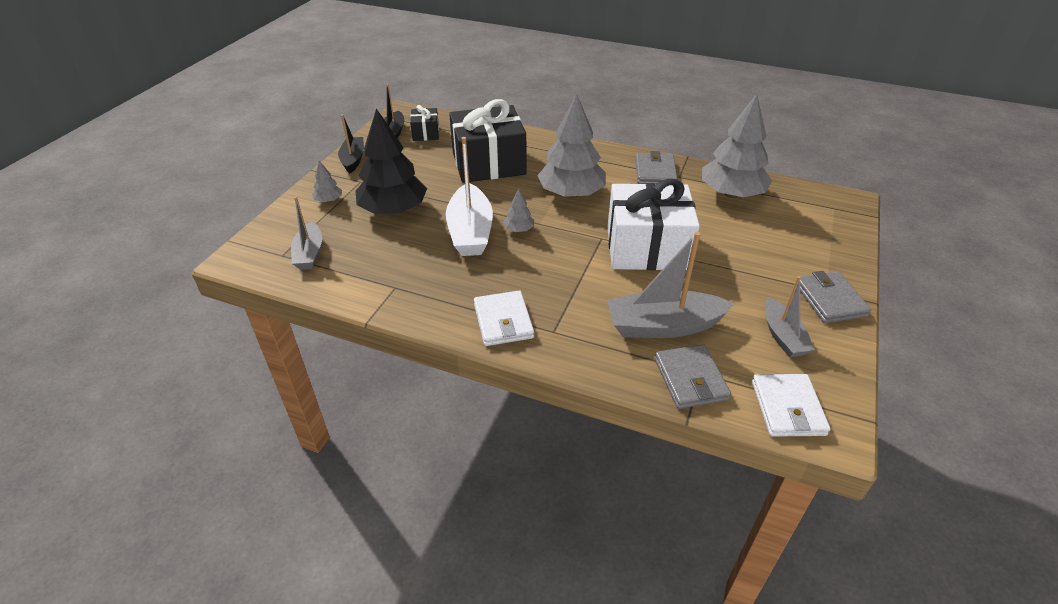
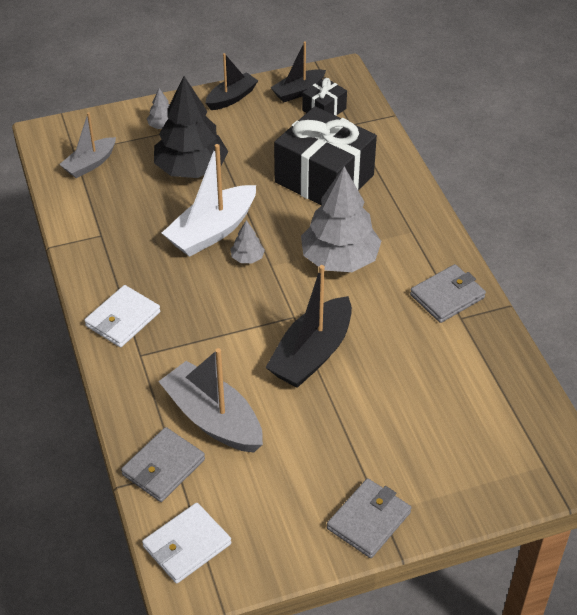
camera: 50 degrees right, 5 degrees up
white gift [607,179,700,270] -> black boat [265,265,352,388]
grey tree [702,94,772,198] -> none
grey boat [765,276,815,357] -> none

